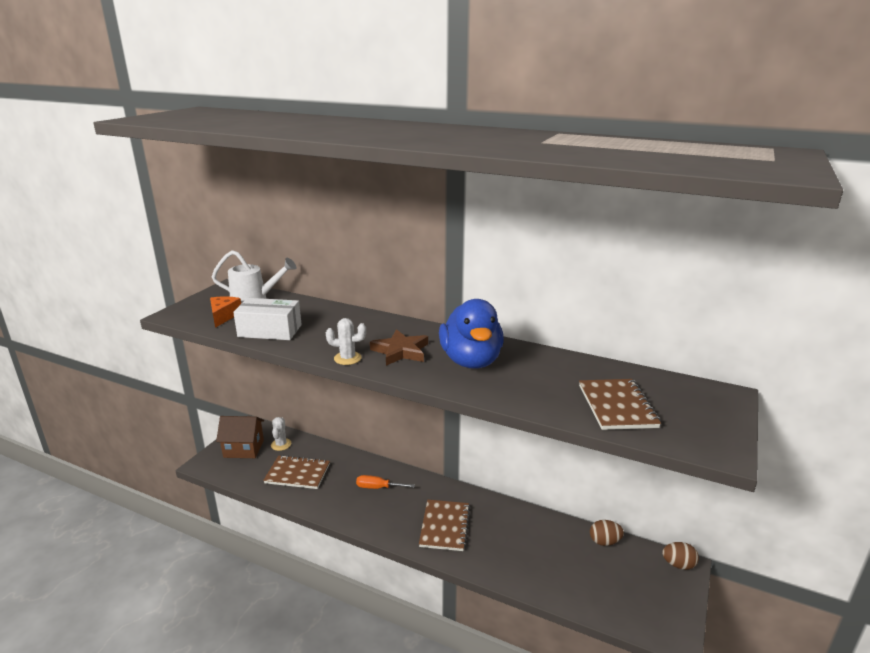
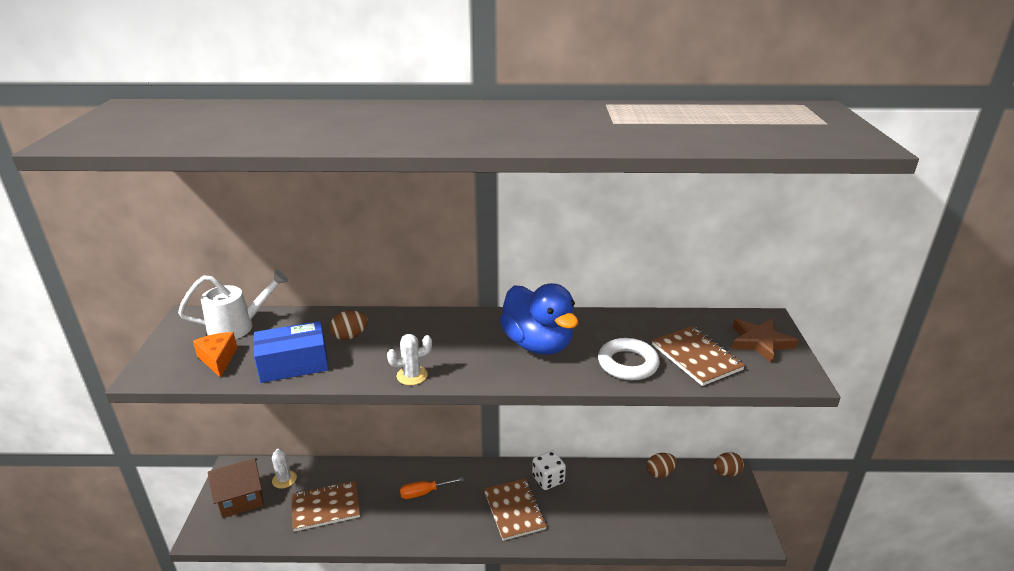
camera: 25 degrees left, 5 degrees up
white box [233,298,302,340] -> blue box [253,321,329,383]
brown star [370,329,428,366] -> brown star moved to [732,319,798,363]
none -> brown egg [330,311,368,340]
none -> white dice [532,450,566,490]
none -> white ring [598,338,660,380]

